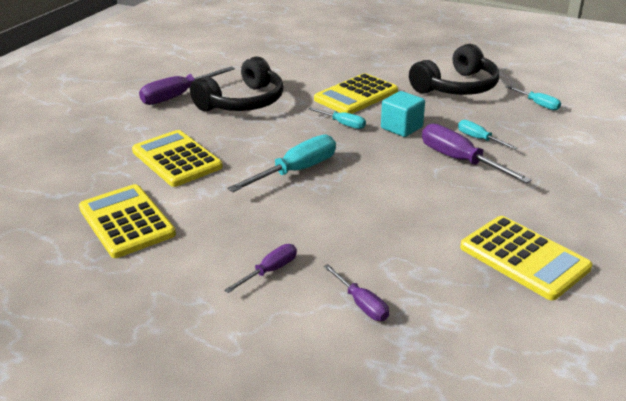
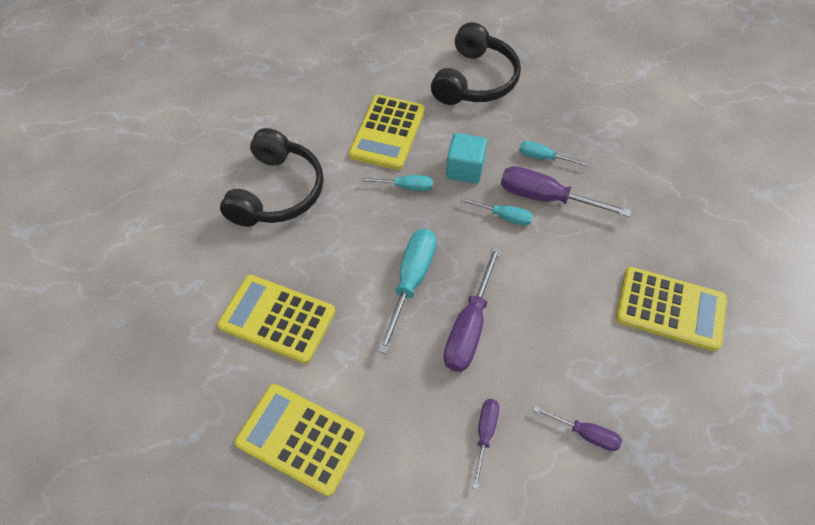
camera: 30 degrees left, 25 degrees up
purple screwdriver [139,66,235,105] -> purple screwdriver moved to [444,246,502,372]
turquoise screwdriver [505,85,561,110] -> turquoise screwdriver moved to [460,197,533,226]

